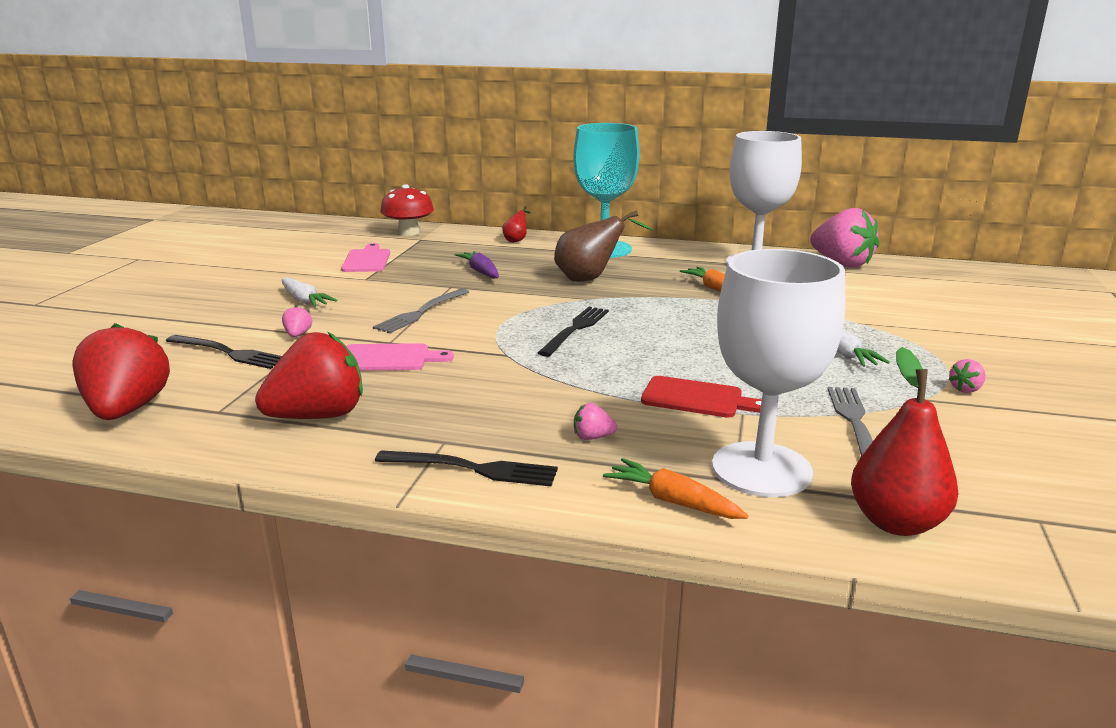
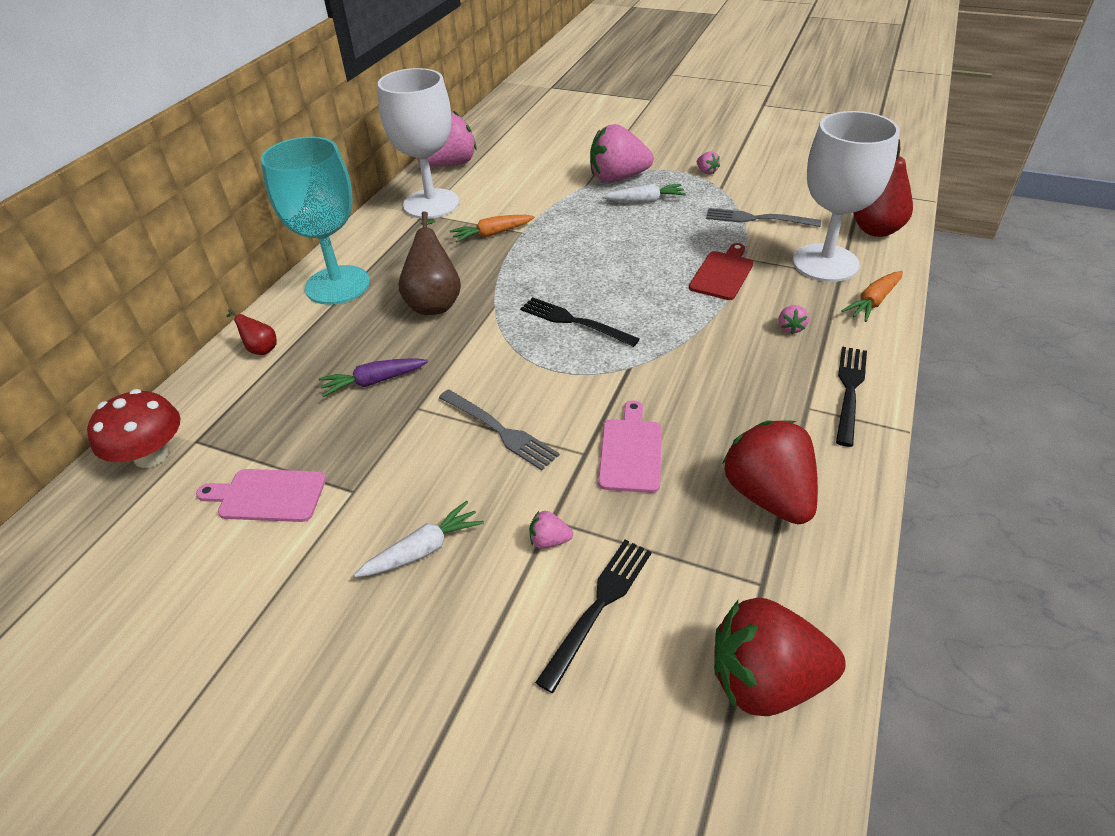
camera: 80 degrees left, 20 degrees up
none -> pink strawberry [590,124,654,182]

